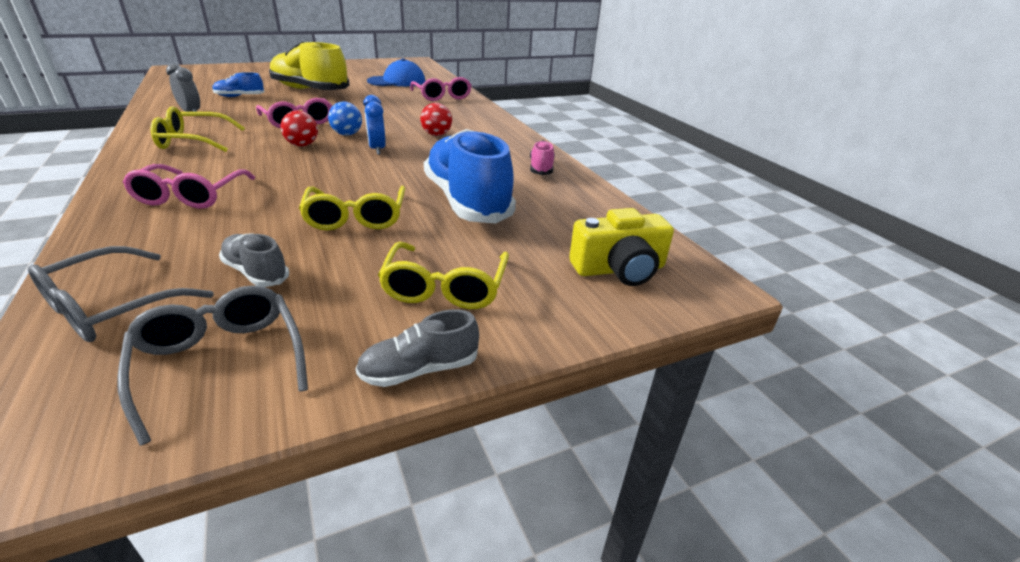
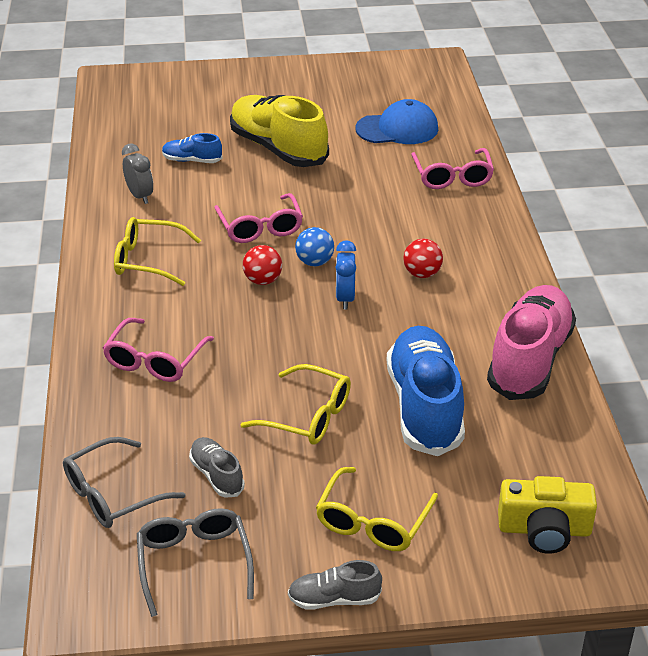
camera: 20 degrees right, 5 degrees up
yellow glasses [299,186,405,230] -> yellow glasses turned 75 degrees counterclockwise [240,364,351,444]
pink shoe [530,140,555,175] -> pink shoe [487,285,576,400], size x2.15

